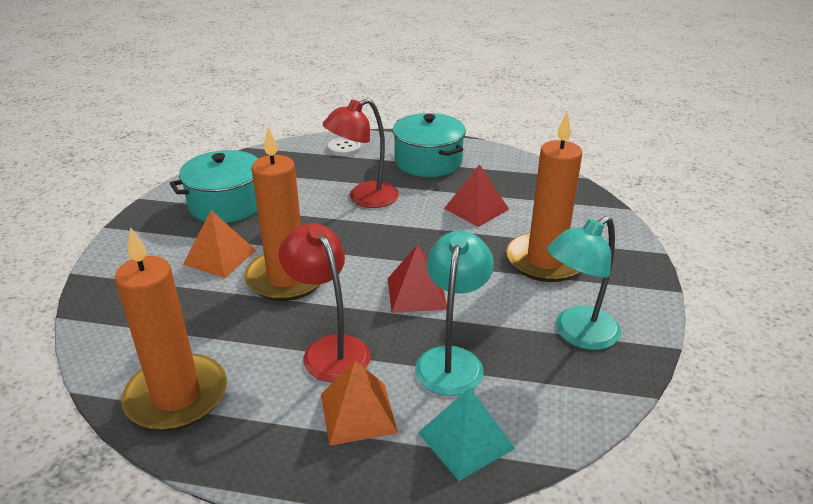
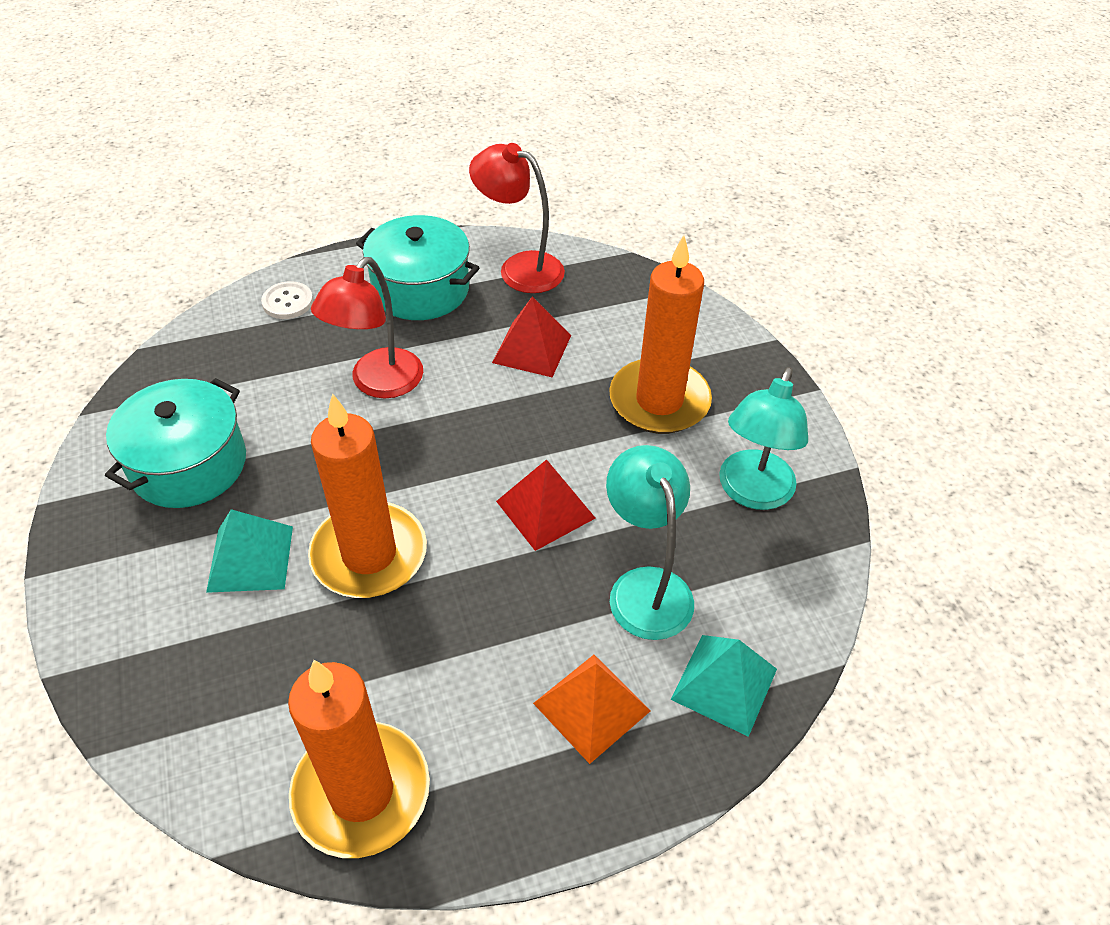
camera: 30 degrees left, 15 degrees up
orange pyramid [183,210,256,278] -> turquoise pyramid [206,509,293,593]
red lamp [279,223,371,382] -> red lamp moved to [469,143,565,293]

